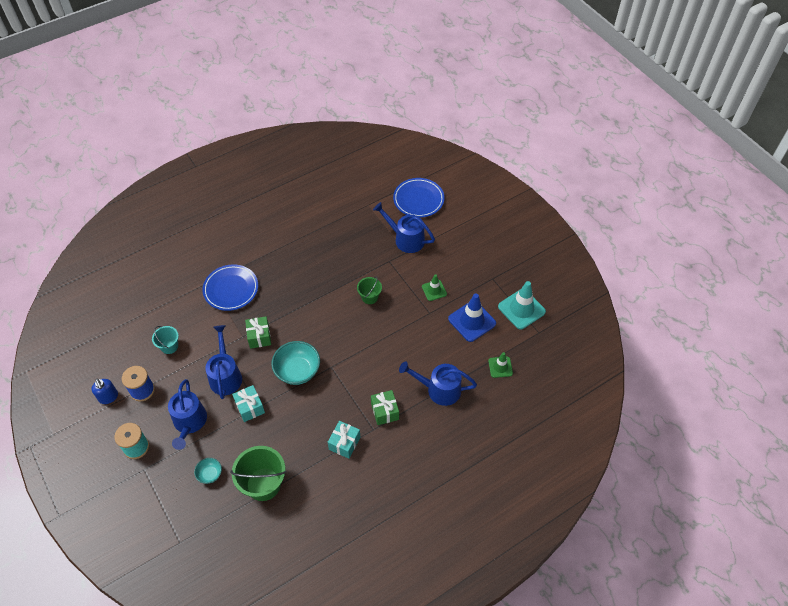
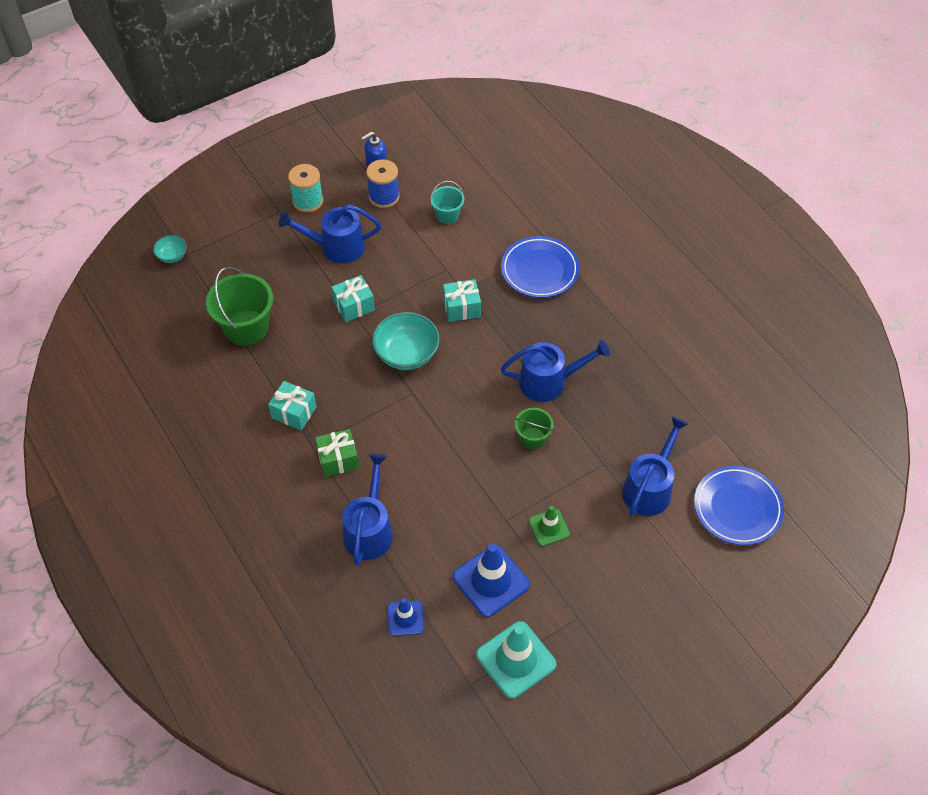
camera: 90 degrees right, 0 degrees up
turquoise bowl [194,458,222,484] -> turquoise bowl moved to [153,235,186,263]
blue watering can [205,325,242,399] -> blue watering can moved to [501,340,610,402]
green gift [245,316,271,349] -> turquoise gift [443,279,481,322]
green traffic cone [488,352,513,378] -> blue traffic cone [387,598,424,636]

